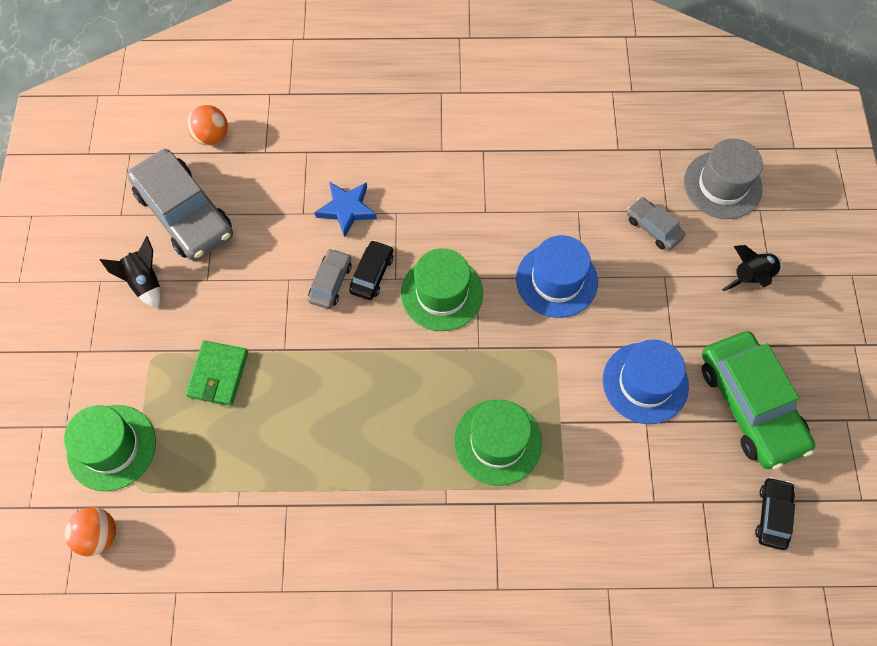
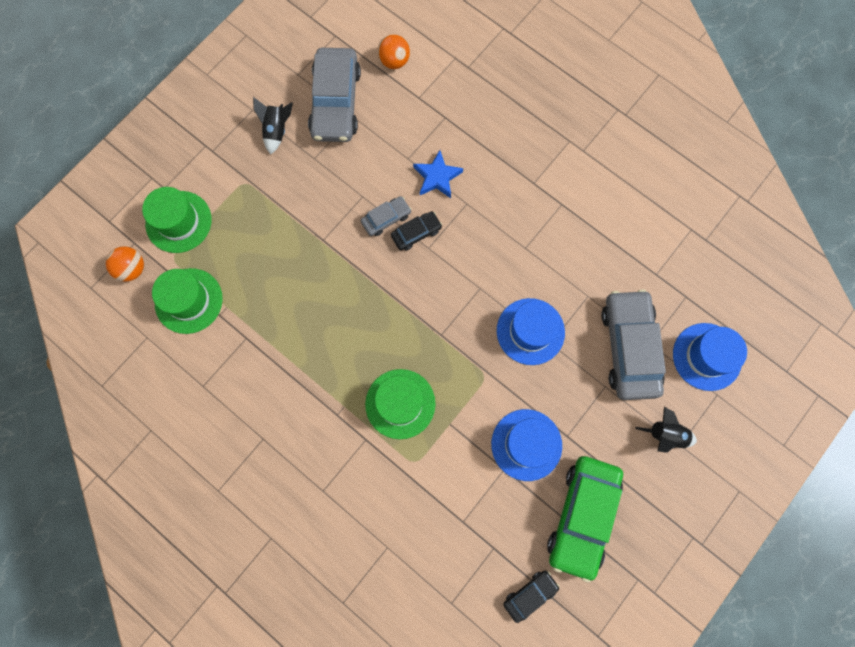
camera: 40 degrees right, 10 degrees up
green wallet [186,341,248,406] -> none
green hat [401,248,483,331] -> green hat moved to [152,268,223,334]
grey car [627,197,685,250] -> grey car [601,289,666,400], size x2.07
grey hat [684,139,763,219] -> blue hat [673,323,747,391]

